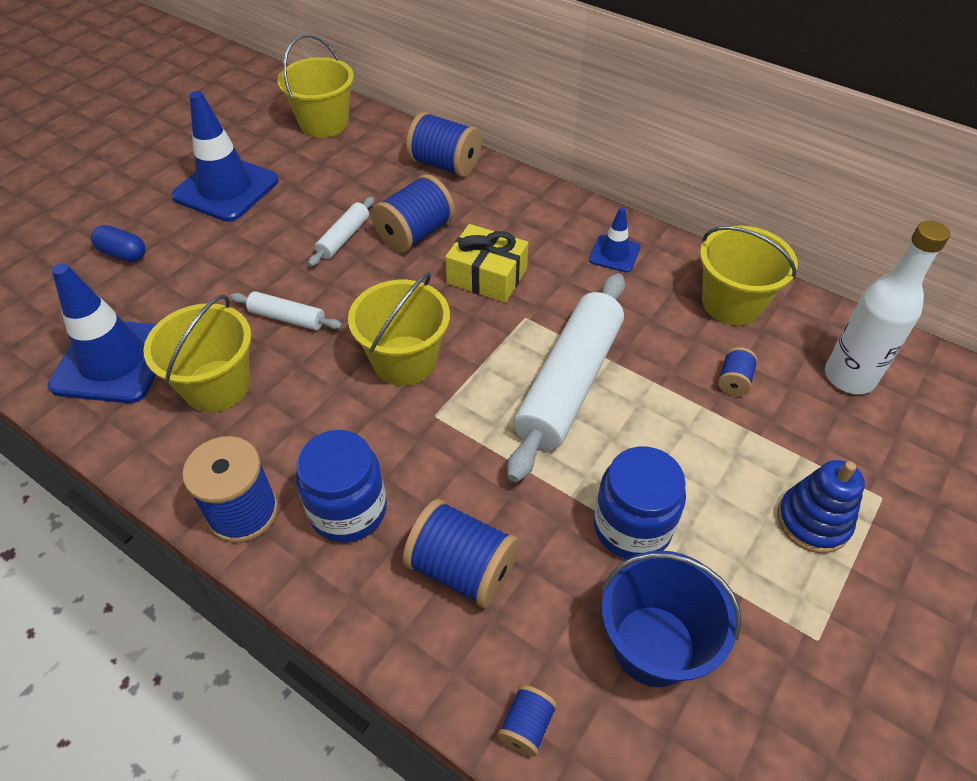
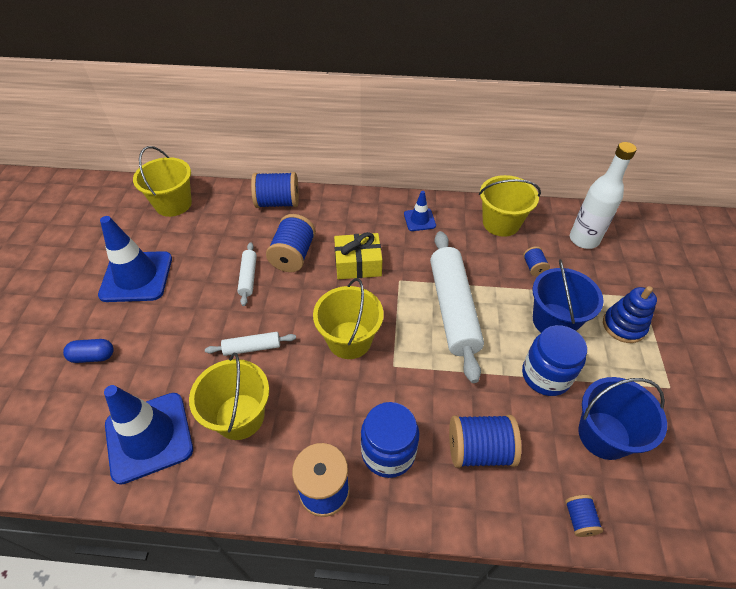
camera: 30 degrees left, 0 degrees up
none -> blue bucket [533,259,604,332]

